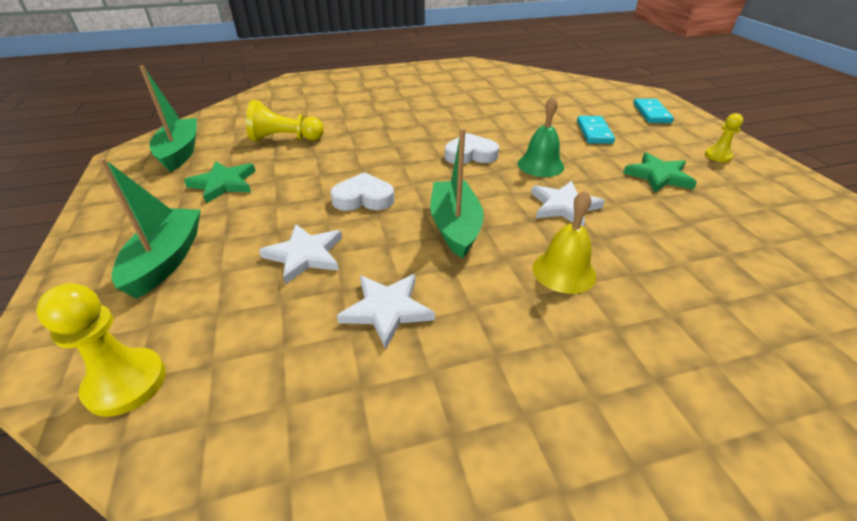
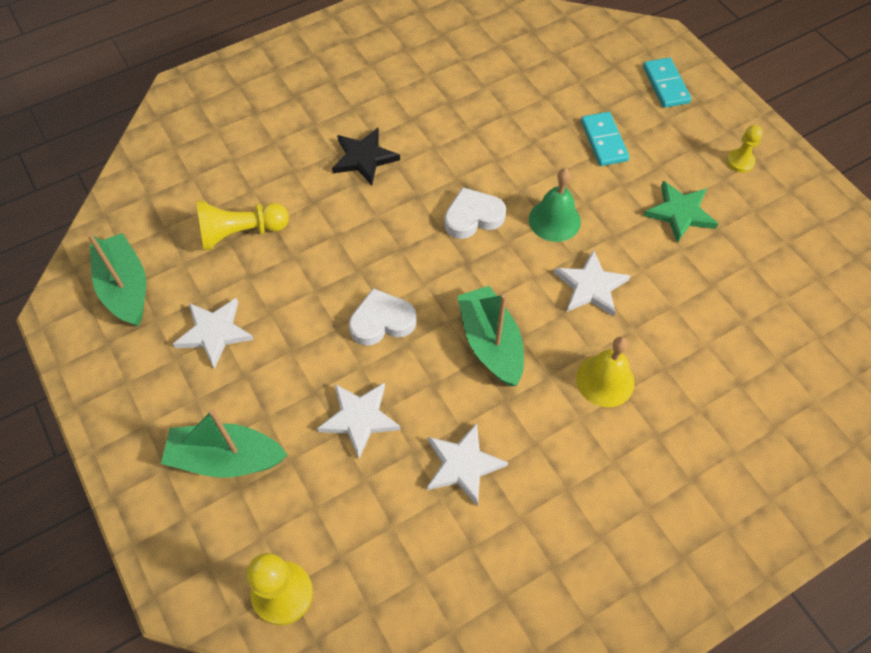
camera: 15 degrees left, 20 degrees up
green boat [98,158,201,299] -> green boat turned 75 degrees counterclockwise [161,409,288,478]
green star [184,161,255,203] -> white star [173,298,254,369]
none -> black star [332,128,400,185]

